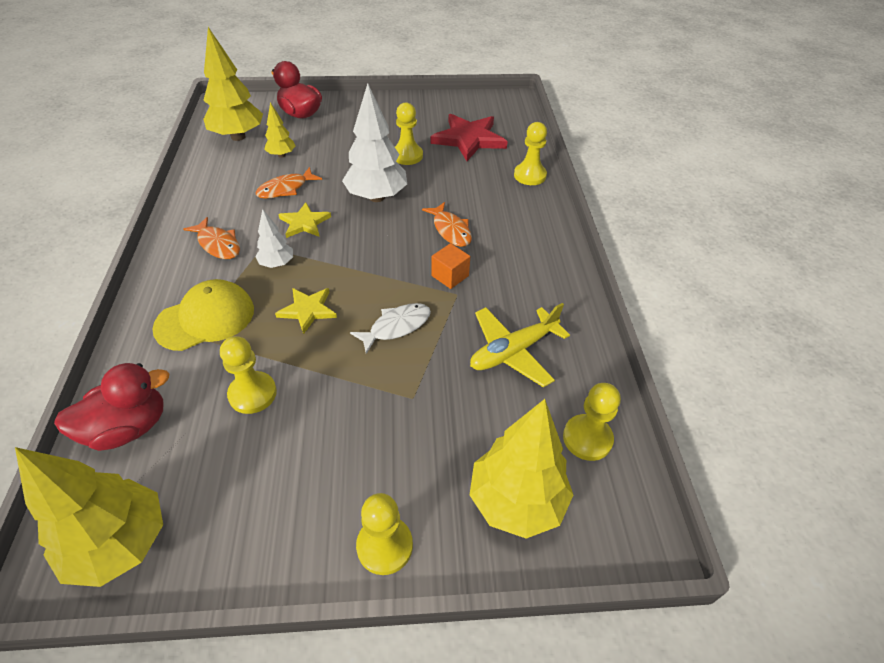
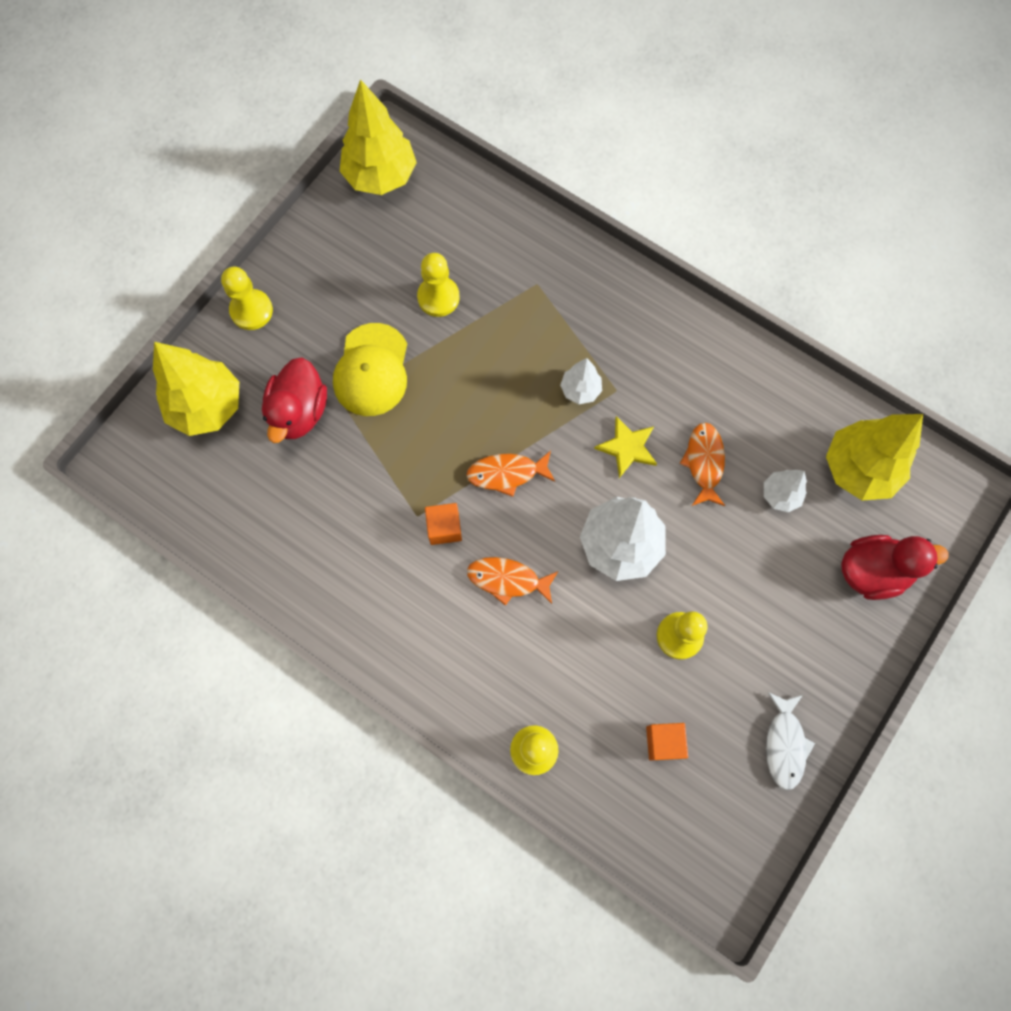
camera: 130 degrees right, 25 degrees up
red duck [54,363,169,451] -> red duck moved to [262,357,327,443]
yellow cap [152,279,254,351] -> yellow cap moved to [333,323,407,416]
orange fish [183,217,240,259] -> orange fish moved to [466,451,555,497]
yellow tree [264,102,296,158] -> white tree [764,470,807,512]
yellow star [275,288,337,334] -> none
white fish [350,303,431,354] -> white fish moved to [766,692,815,790]
red star [430,114,508,161] -> orange cube [646,723,688,761]
yellow plane [470,303,570,387] -> none
yellow pawn [563,383,621,461] -> none

